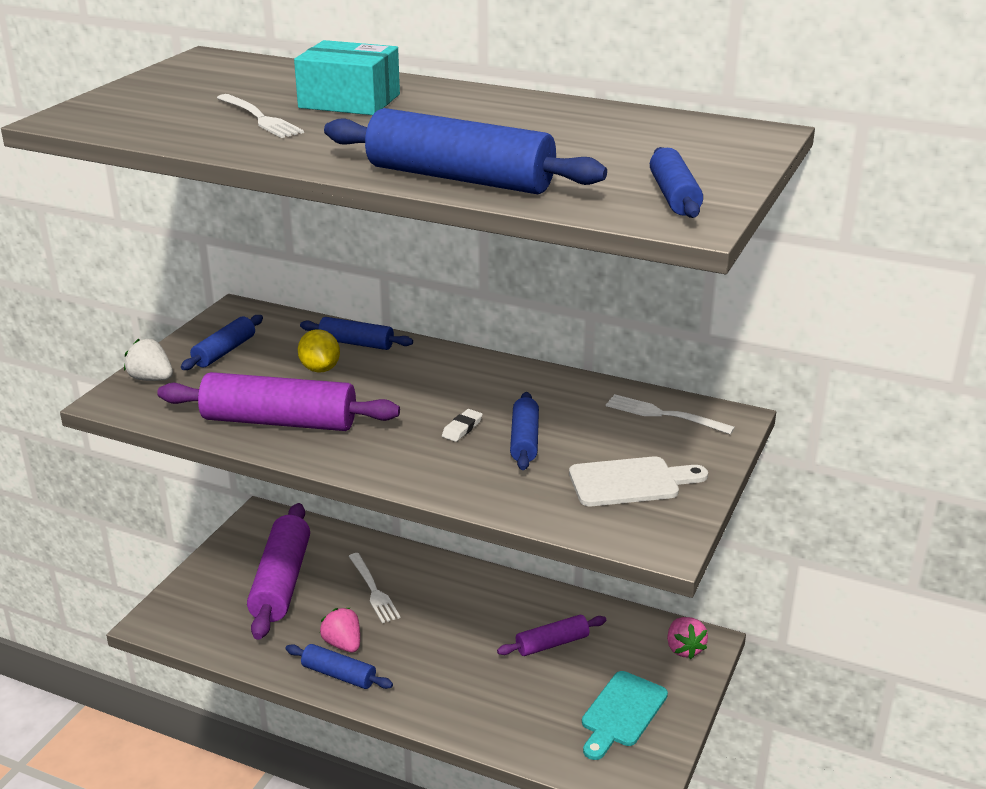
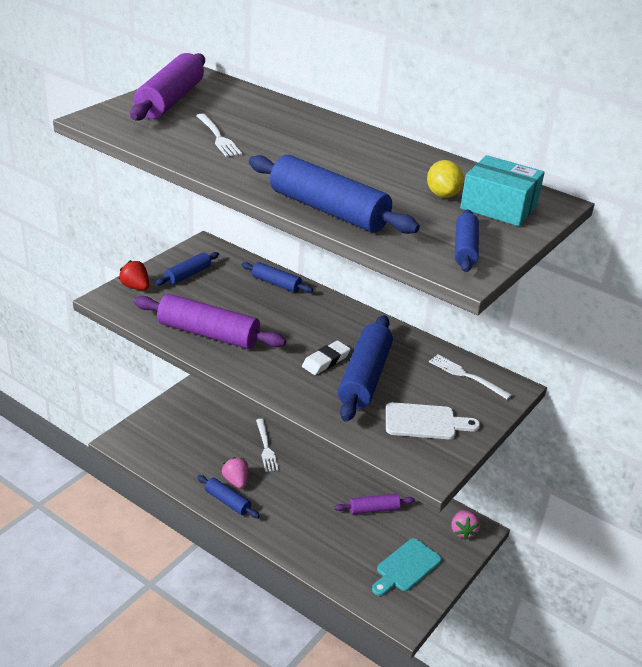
camera: 10 degrees right, 5 degrees up
white strawberry [124,339,173,381] -> red strawberry [119,260,149,290]
purple rolling pin [247,503,310,640] -> purple rolling pin moved to [130,53,205,121]
turquoise box [294,40,400,115] -> turquoise box moved to [460,155,545,226]
yellow lemon [298,329,340,372] -> yellow lemon moved to [427,160,464,198]
white eraser [442,409,483,442] -> white eraser [302,341,351,375], size x1.55
blue rolling pin [510,392,539,470] -> blue rolling pin [338,315,393,422], size x1.83

